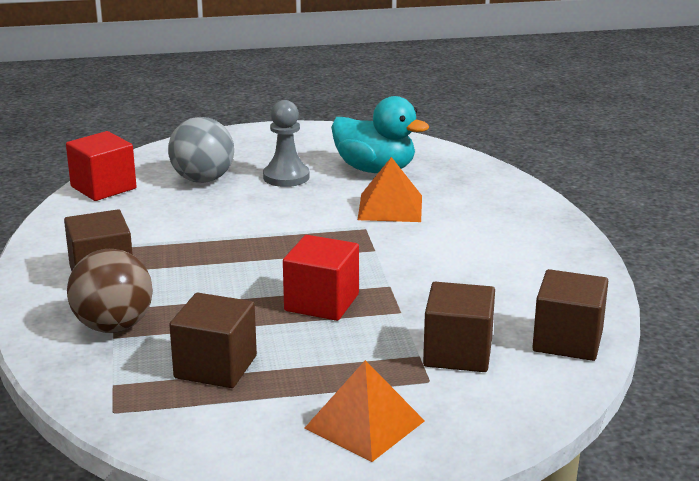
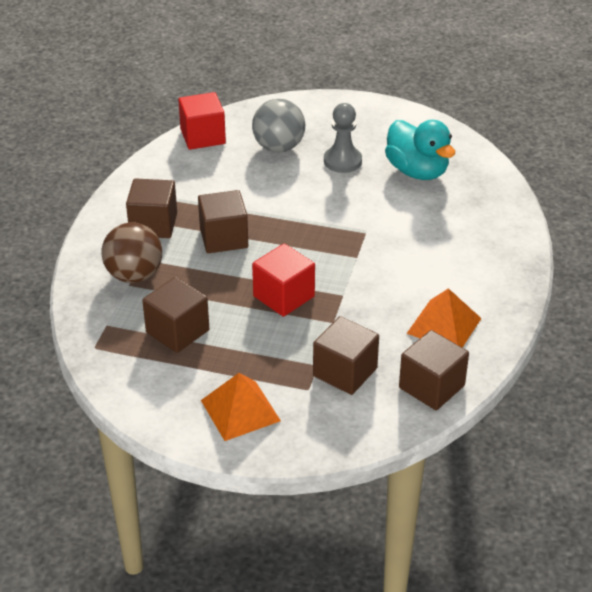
camera: 25 degrees right, 15 degrees up
orange pyramid [358,157,422,222] -> orange pyramid moved to [406,288,482,348]
none -> brown cube [198,190,248,253]

